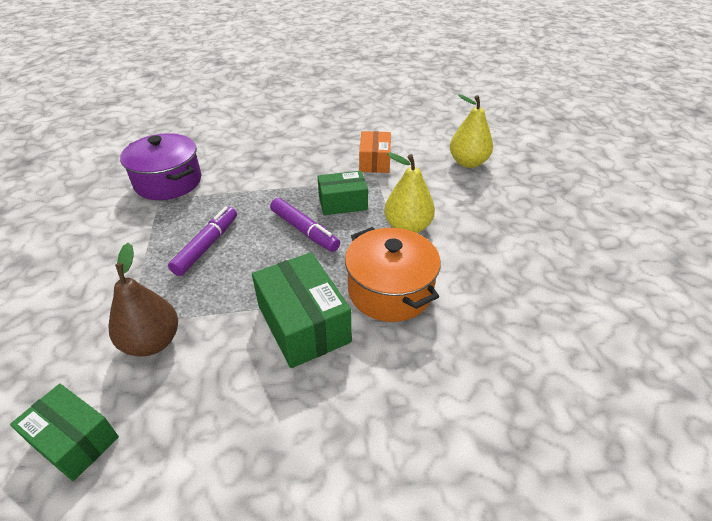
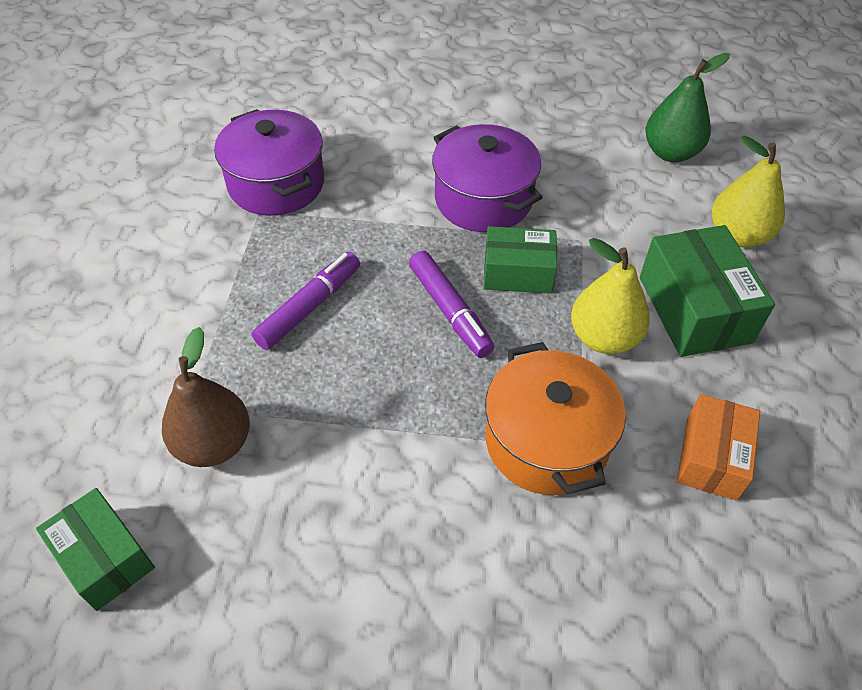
camera: 15 degrees right, 10 degrees up
green box [252,252,352,368] -> green box moved to [640,225,775,357]
orange box [359,131,391,173] -> orange box moved to [677,394,760,500]
none -> purple pot [432,124,543,232]
none -> green pear [646,53,730,162]

